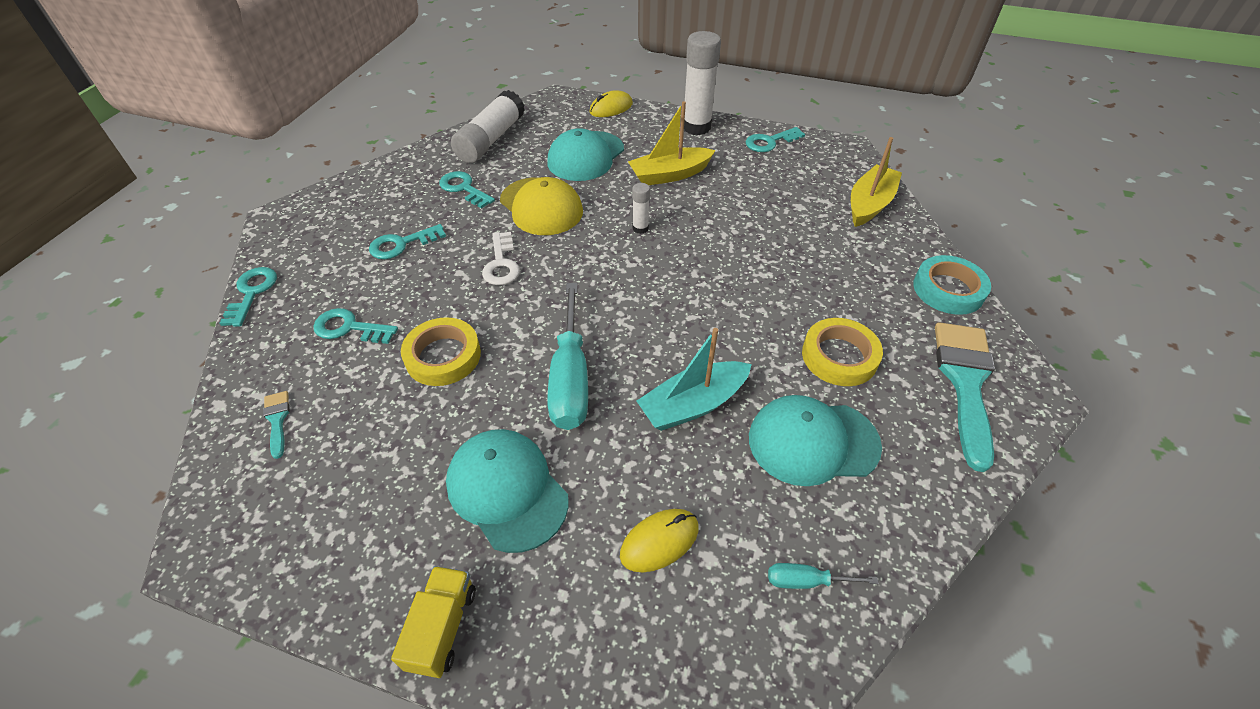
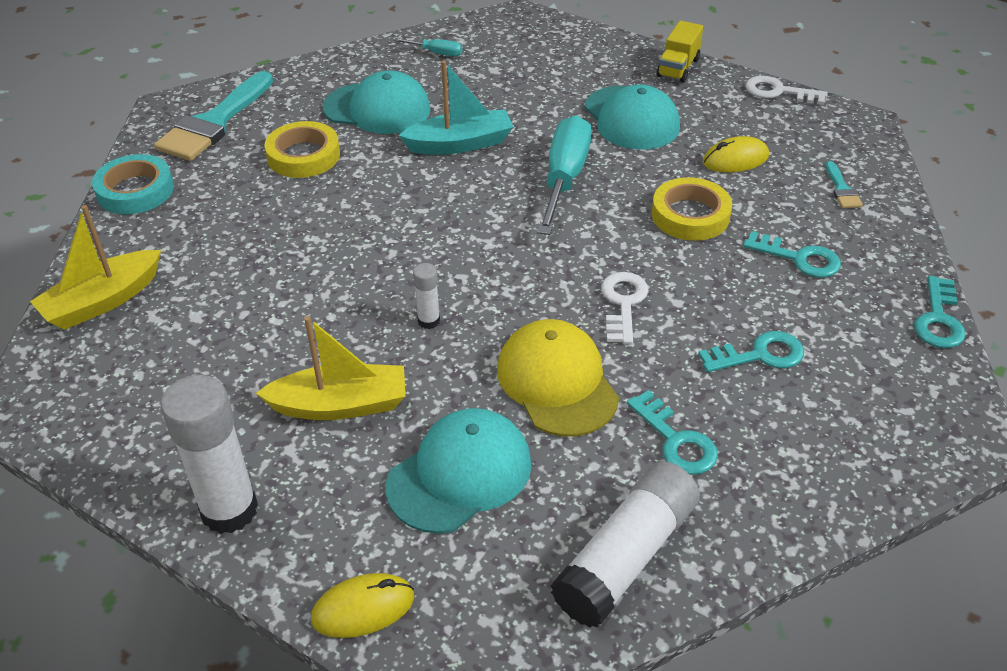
camera: 165 degrees left, 5 degrees down
yellow mouse [620,509,699,572] -> yellow mouse moved to [703,136,769,173]
turquoise key [746,127,805,152] -> none
none -> white key [745,76,828,105]

